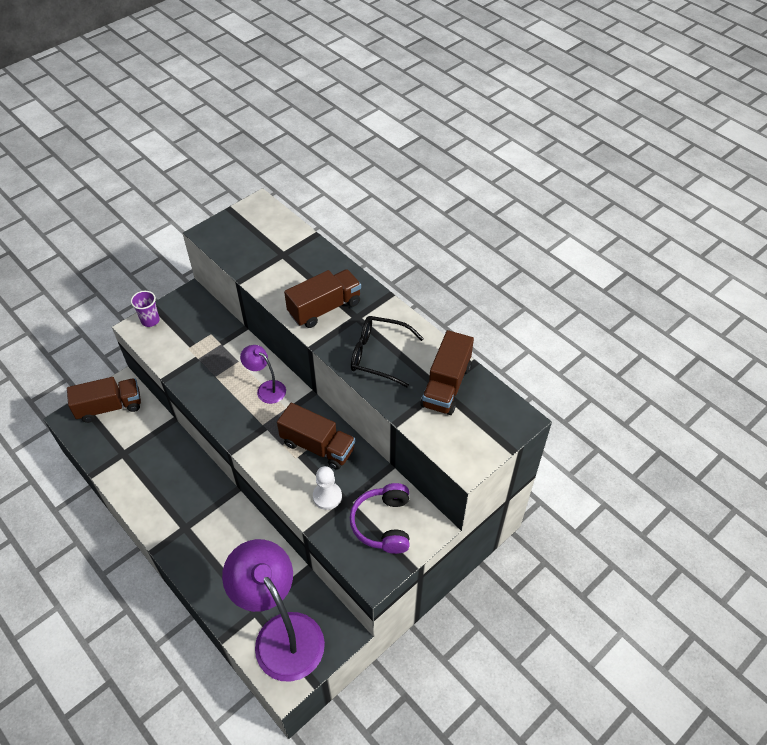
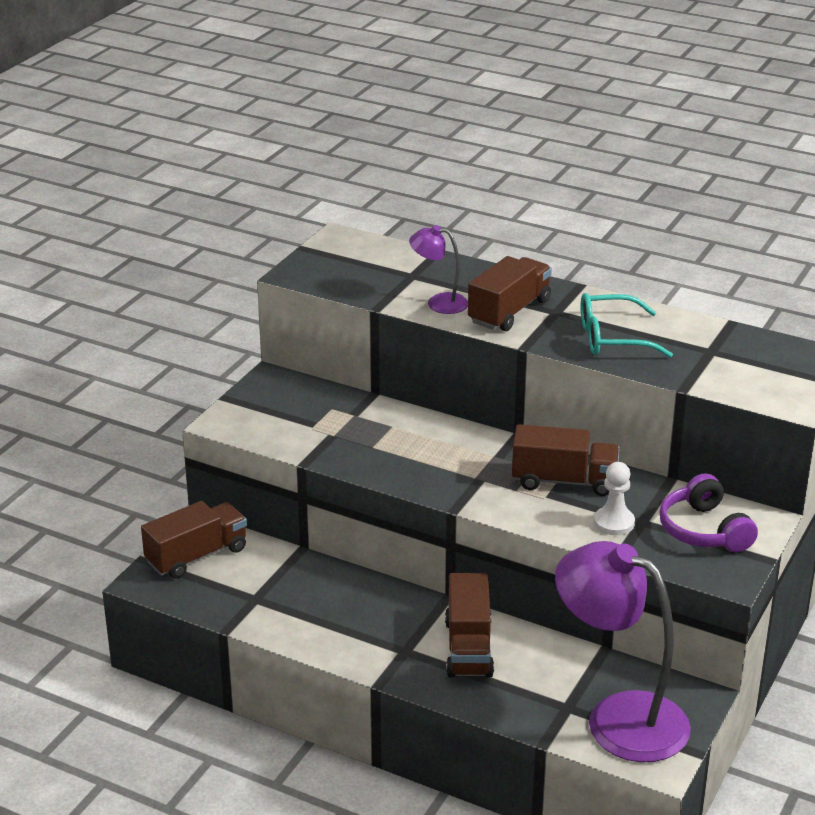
camera: 20 degrees left, 20 degrees down
purple cup [131,291,160,327] -> none
purple lamp [240,345,286,404] -> purple lamp moved to [409,225,468,314]
black glasses [351,316,424,388] -> turquoise glasses [580,293,673,358]
brown truck [420,330,474,415] -> brown truck moved to [445,573,494,678]

